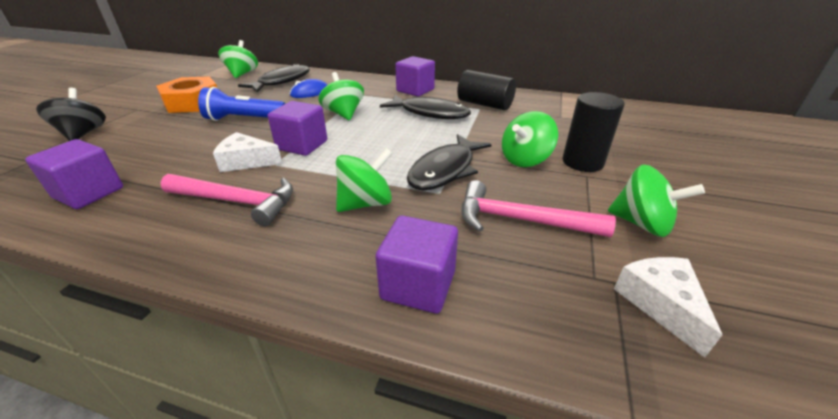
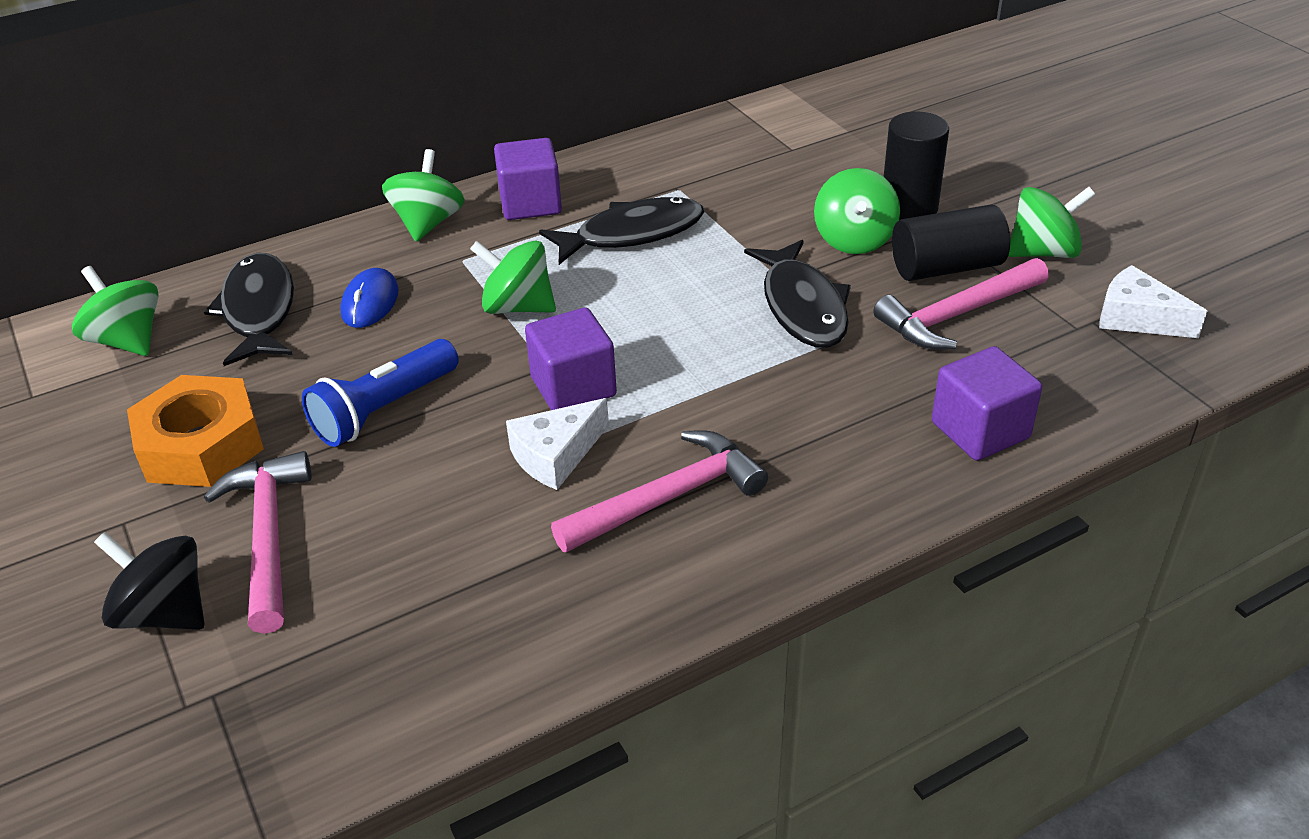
camera: 45 degrees left, 5 degrees up
purple cube [25,139,123,209] -> none
green spinning top [336,148,393,212] -> green spinning top moved to [382,149,465,242]
black cylinder [457,70,516,110] -> black cylinder moved to [892,204,1010,281]
none -> pink hammer [204,451,311,634]

